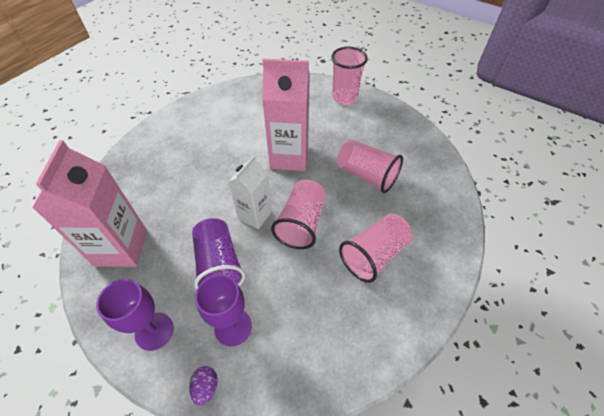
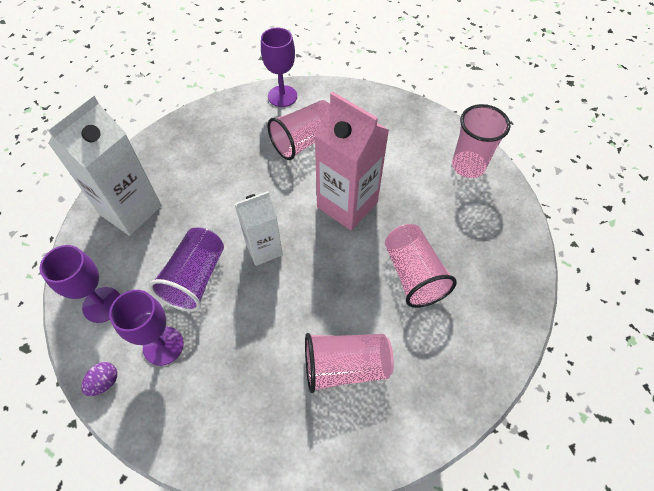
camera: 35 degrees right, 5 degrees up
pink carton [32,140,147,267] -> white carton [46,94,162,236]
pink cup [271,180,326,249] -> pink cup moved to [267,100,329,160]
none -> purple goblet [261,28,297,107]

